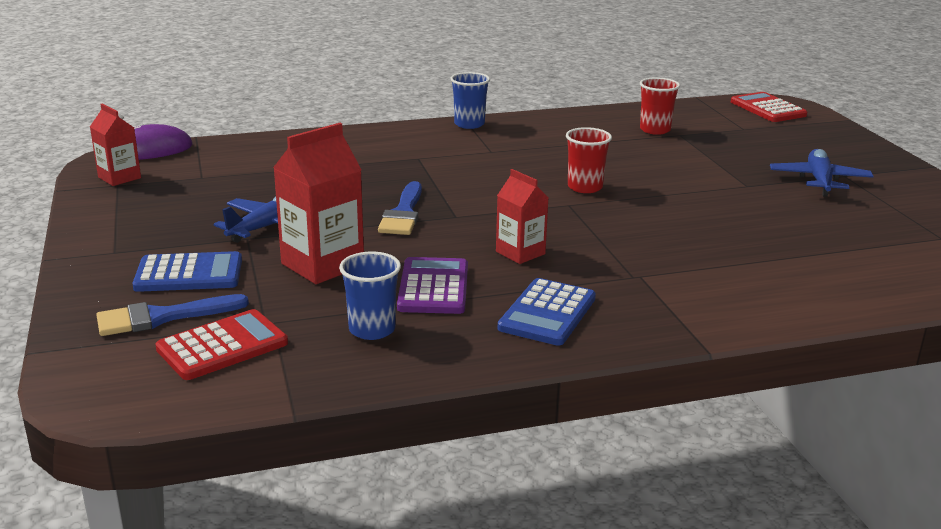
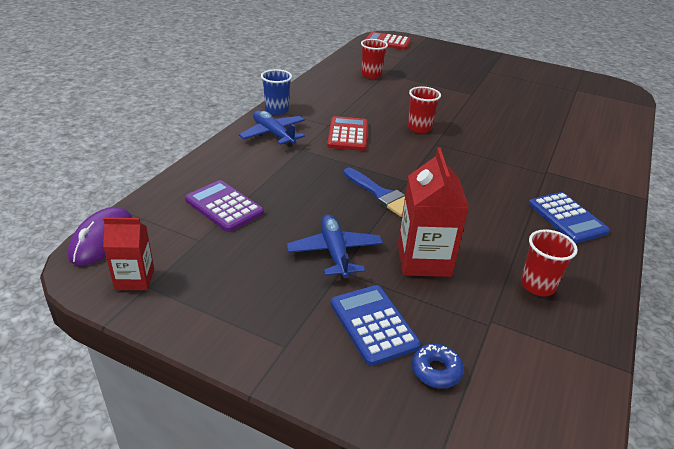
camera: 50 degrees left, 10 degrees up
blue brush [97,294,249,336] -> blue donut [412,344,464,389]
blue calculator [132,251,242,292] -> blue calculator turned 60 degrees counterclockwise [331,285,421,366]
red calculator [155,309,288,380] -> red calculator moved to [327,116,368,151]
blue cup [339,252,401,340] -> red cup [521,229,578,296]
purple calculator [397,257,468,314] -> purple calculator moved to [185,180,264,232]
red carton [496,169,548,264] -> none
blue plane [770,149,874,197] -> blue plane moved to [239,110,305,147]

